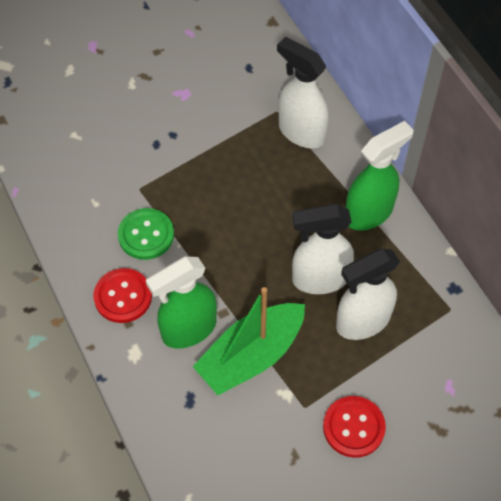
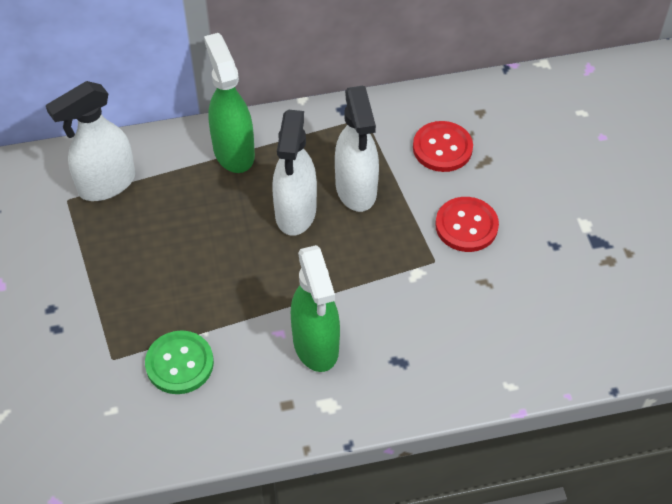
camera: 75 degrees left, 5 degrees down
red button [93,268,152,323] -> red button moved to [413,121,473,172]
green boat [193,287,305,395] -> none

